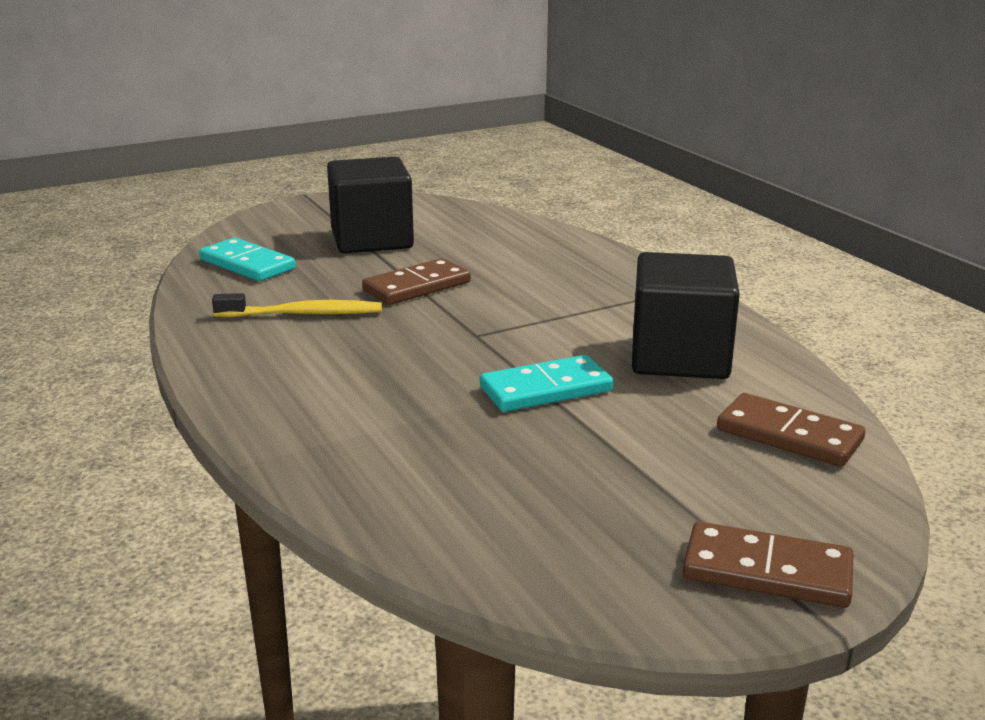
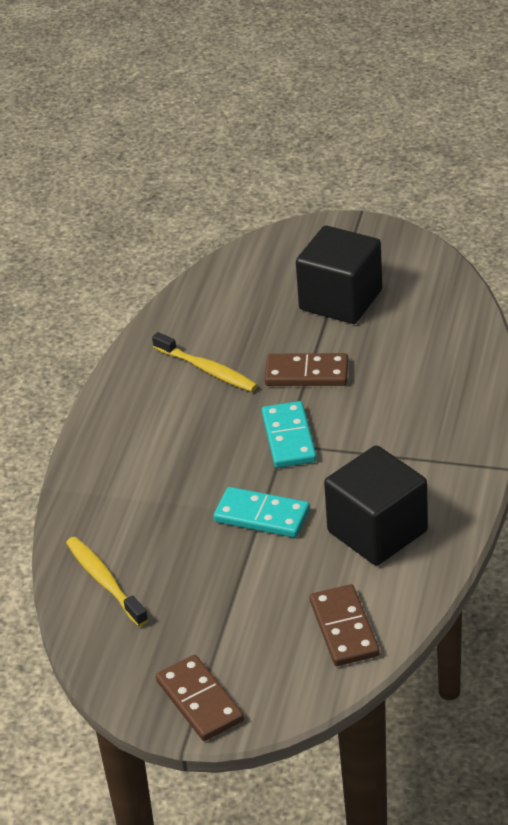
camera: 45 degrees right, 15 degrees up
turquoise domino [199,238,295,281] -> turquoise domino moved to [262,401,317,468]
none -> yellow toothbrush [66,537,148,626]

